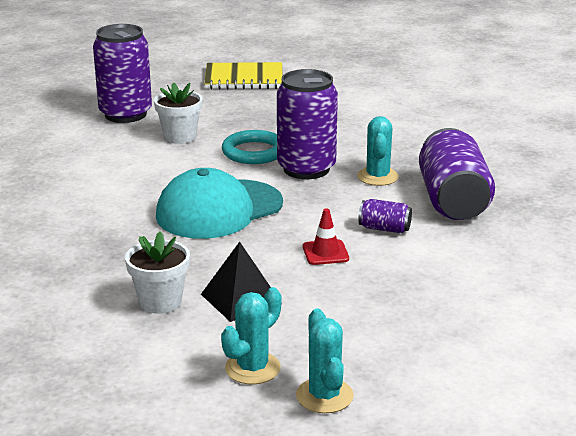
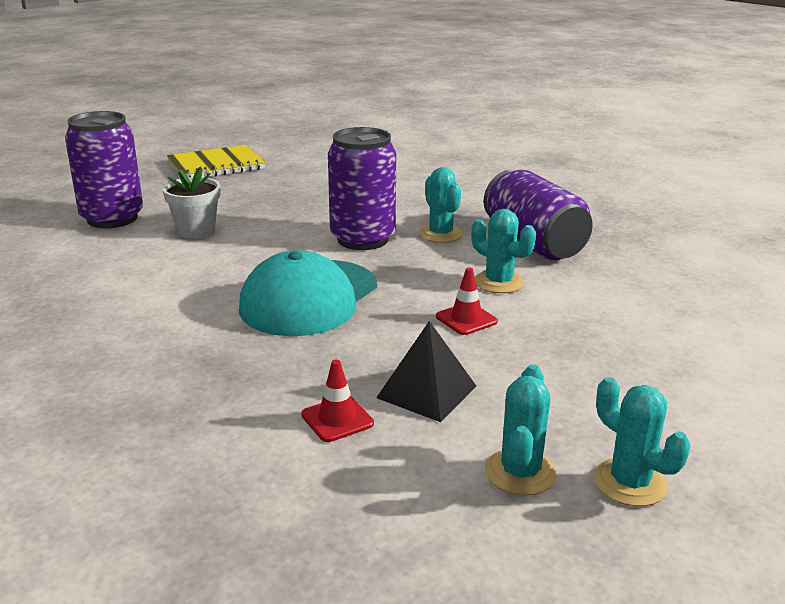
camera: 25 degrees left, 0 degrees up
white flower pot [125,231,190,314] -> red traffic cone [301,360,374,442]
turquoise ring [222,130,277,164] -> none
purple can [358,199,412,233] -> turquoise cactus [471,209,536,293]

